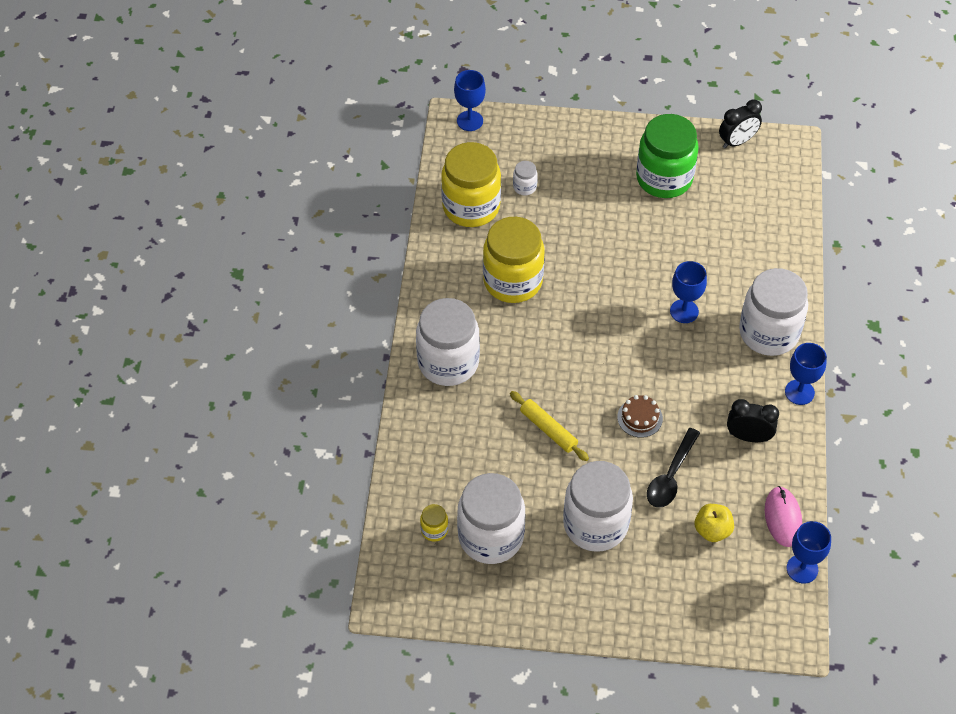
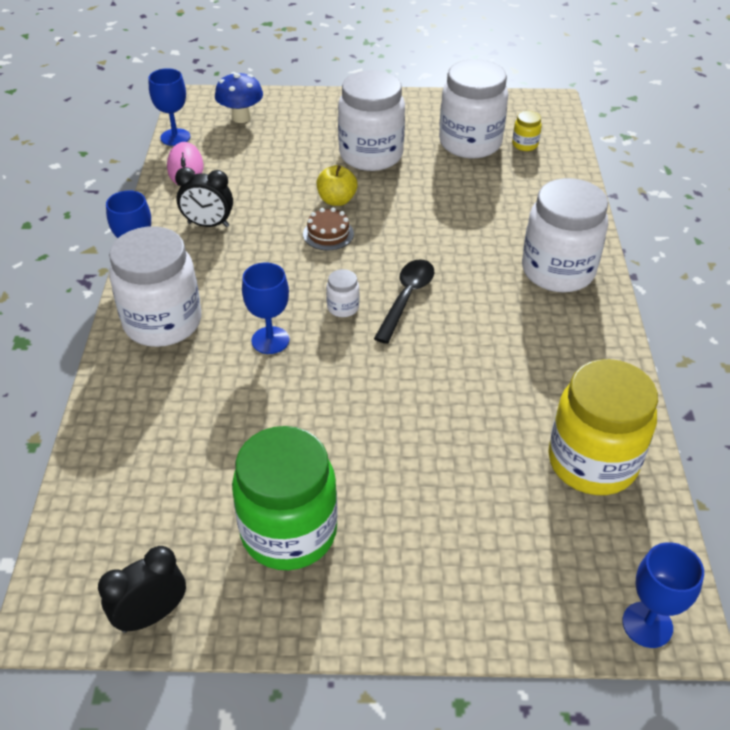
camera: 175 degrees right, 10 degrees down
yellow jar [483,217,545,303] -> none
yellow rolling pin [510,391,589,461] -> none
white jar [513,161,538,195] -> white jar moved to [326,269,360,317]
black spoon [647,428,700,508] -> black spoon moved to [374,259,434,344]
yellow apple [695,504,734,542] -> yellow apple moved to [317,165,357,206]
none -> blue mushroom [215,72,263,123]

